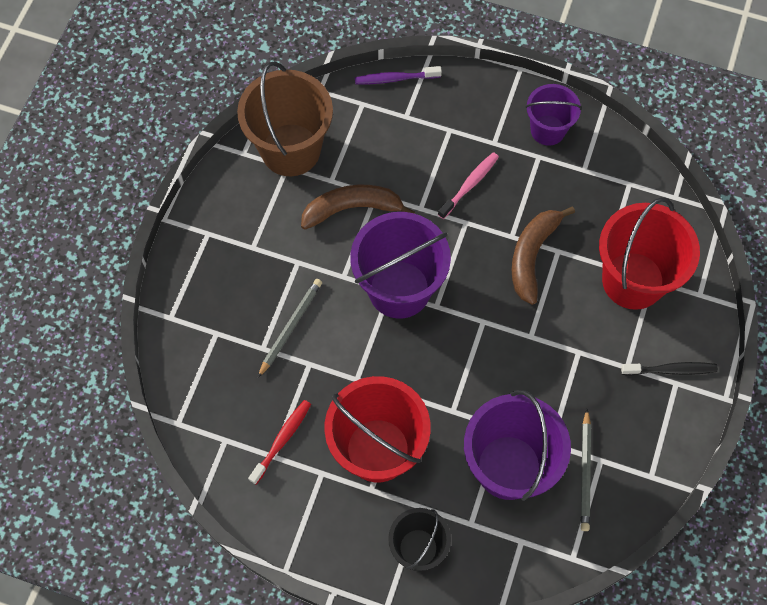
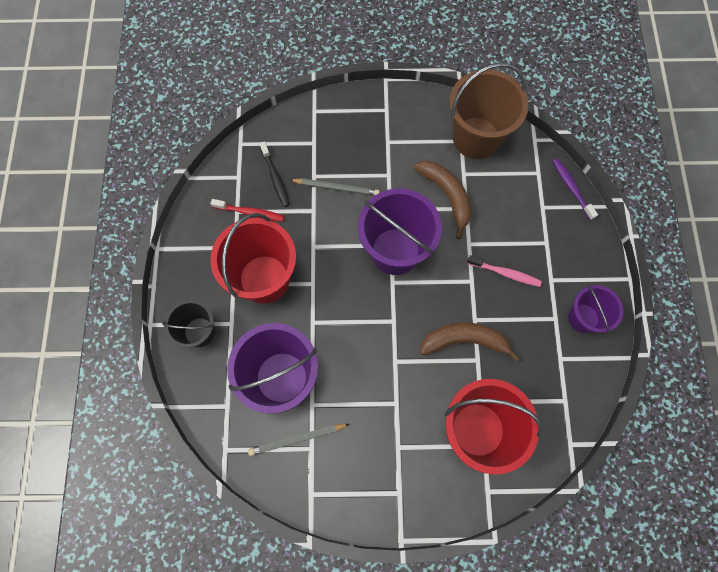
camera: 70 degrees right, 5 degrees up
black toothbrush [621,362,718,375] -> black toothbrush moved to [260,142,290,207]

